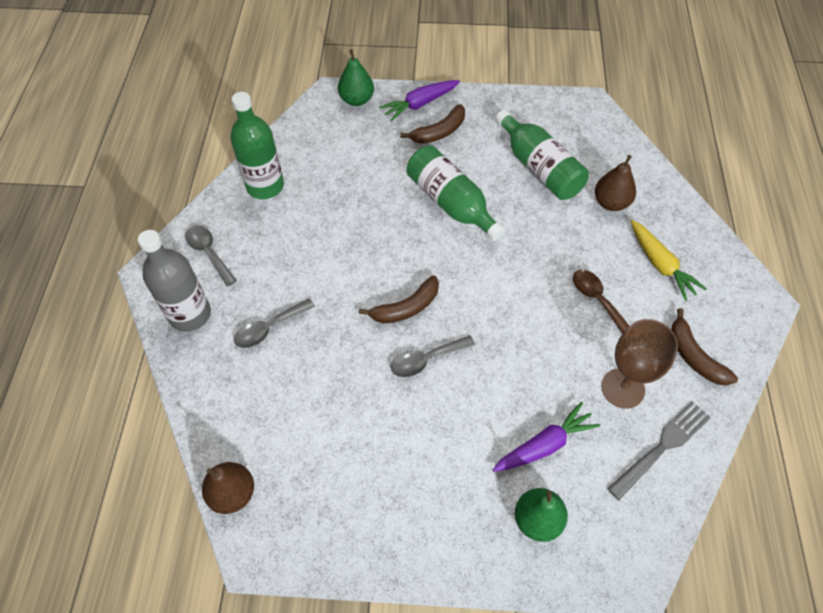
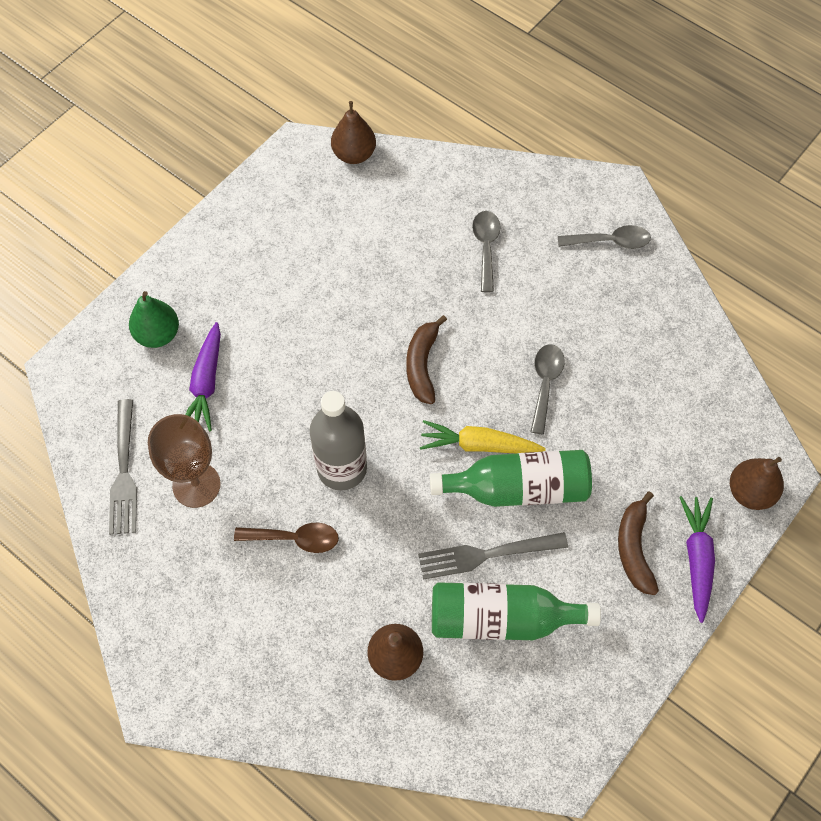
camera: 125 degrees right, 5 degrees up
grey bottle [138,230,211,332] -> grey bottle moved to [310,391,367,490]
green bottle [230,92,284,199] -> none
green pear [338,49,374,106] -> brown pear [730,457,784,510]
grey spoon [391,336,475,377] -> grey spoon moved to [530,344,565,435]
yellow carrot [631,220,707,301] -> yellow carrot moved to [420,420,546,453]
brown banana [671,308,738,386] -> none
none -> grey fork [418,532,568,580]

